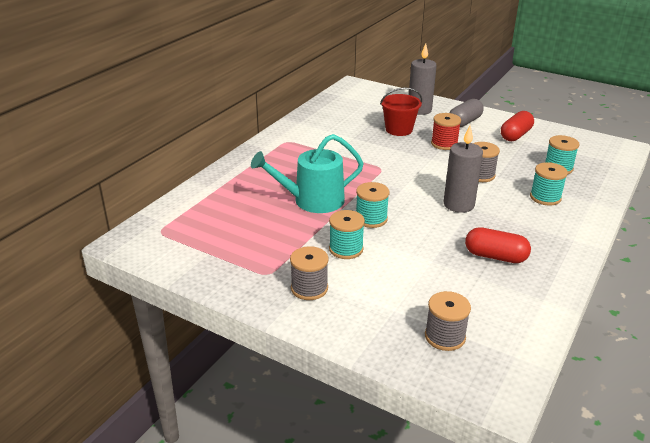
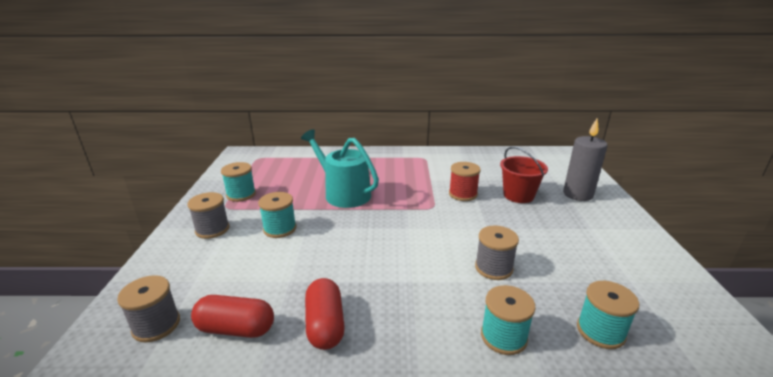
camera: 60 degrees right, 5 degrees down
turquoise spool [356,182,389,228] -> turquoise spool moved to [221,162,256,202]
red spool [431,113,461,150] -> red spool moved to [449,162,481,201]
grey candle [444,126,483,213] -> none
grey capsule [449,99,484,127] -> none
red capsule [501,111,534,141] -> red capsule moved to [191,295,274,338]

